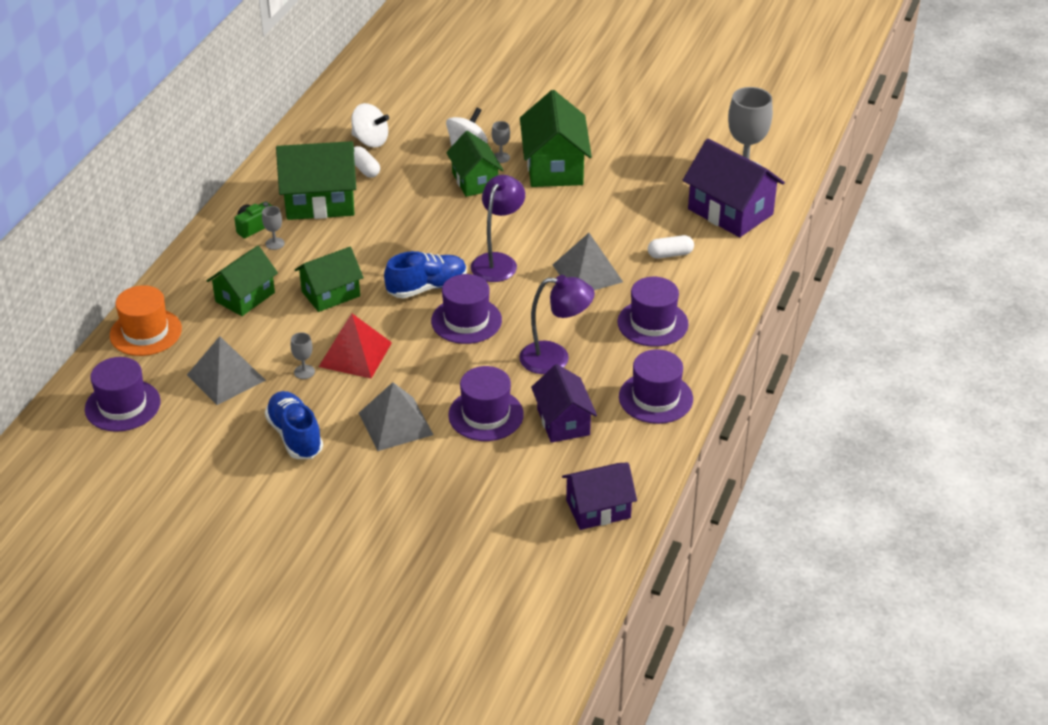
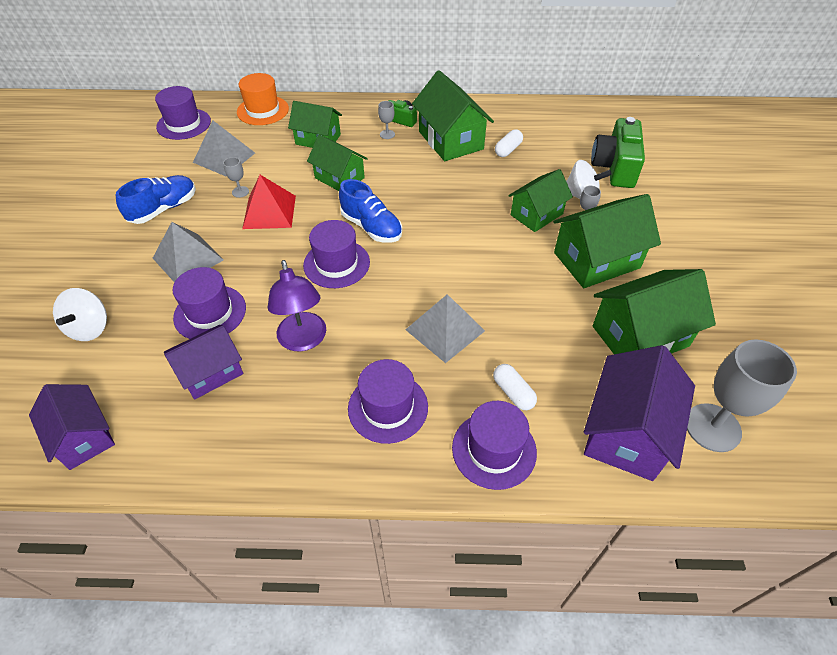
camera: 70 degrees right, 10 degrees up
white spinning top [351,103,389,147] -> white spinning top moved to [53,288,107,341]
purple lamp [471,175,525,282] -> none
purple hat [619,349,693,424] -> purple hat moved to [452,401,537,490]
none -> green camera [591,117,645,188]
none -> green house [593,269,716,354]

